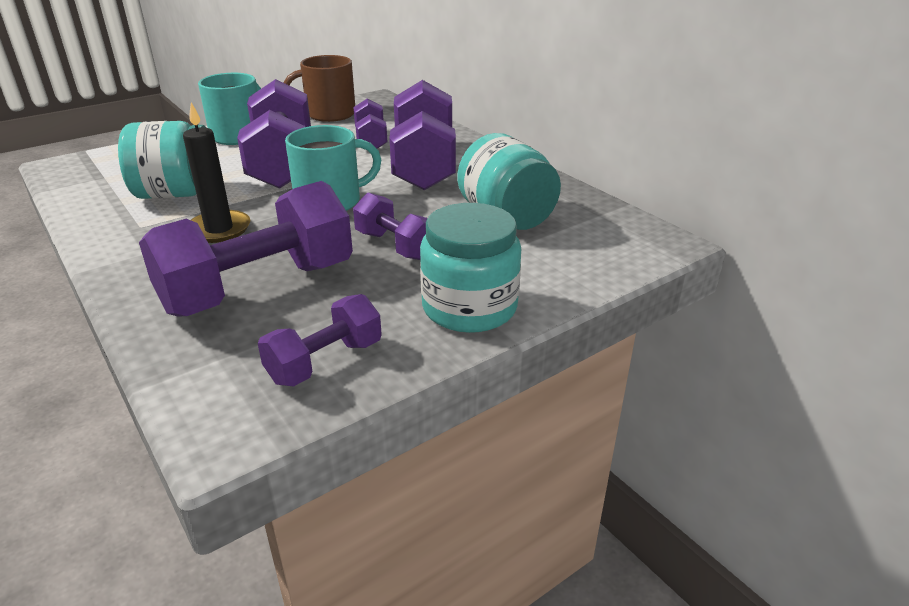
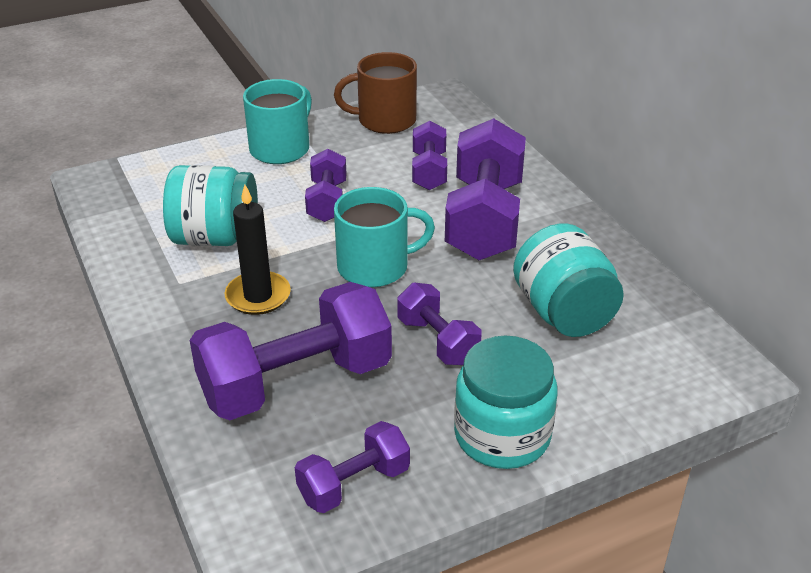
camera: 10 degrees right, 5 degrees up
purple dumbbell [237,79,311,189] -> purple dumbbell [305,149,347,222], size x0.53

